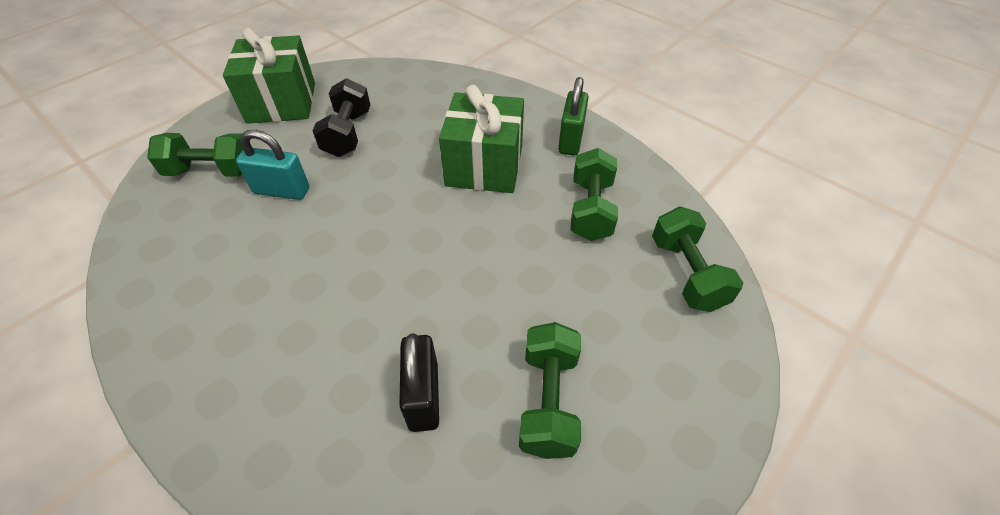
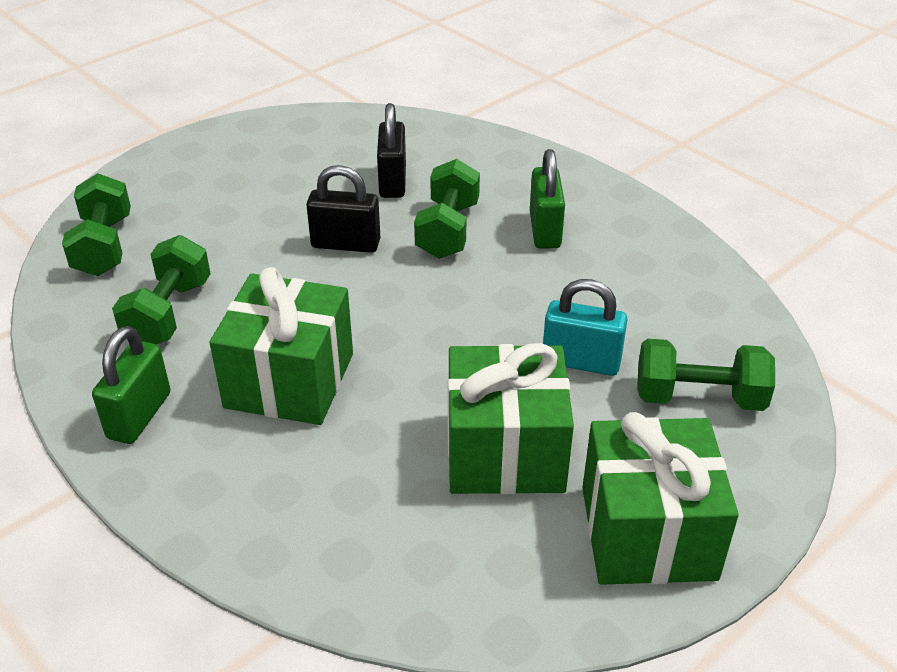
camera: 175 degrees left, 10 degrees down
black dumbbell [312,78,370,157] -> green gift [448,343,574,494]
green dumbbell [519,322,581,459] -> green dumbbell moved to [414,159,480,259]
none -> black padlock [306,165,380,253]
none -> green padlock [530,149,565,249]

